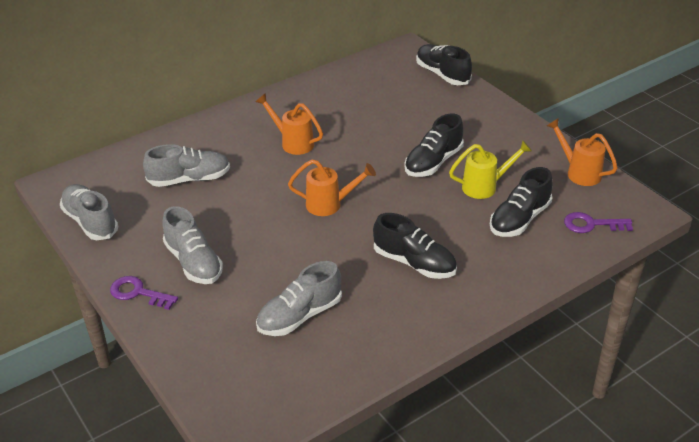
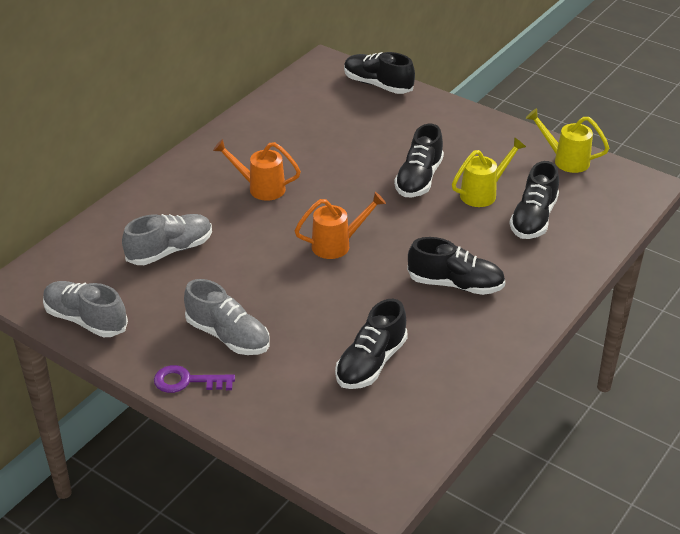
camera: 20 degrees left, 0 degrees up
grey shoe [256,261,342,336] -> black shoe [335,299,408,389]
orange watering can [547,118,617,186] -> yellow watering can [526,108,609,173]
purple key [564,212,633,233] -> none

